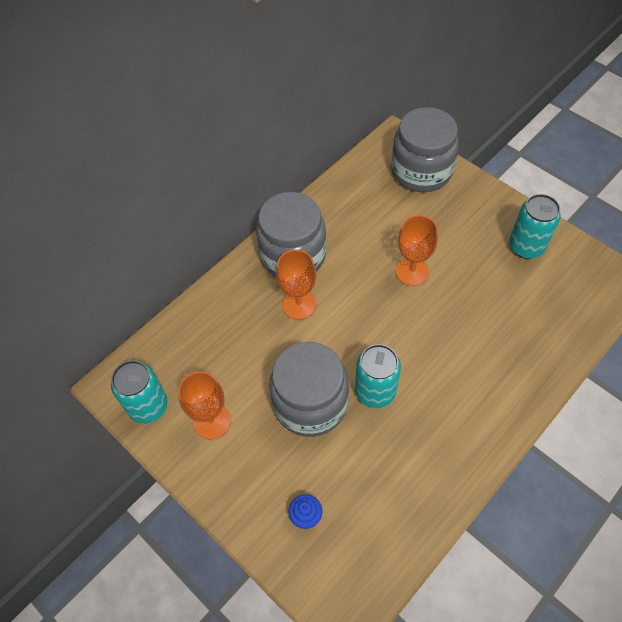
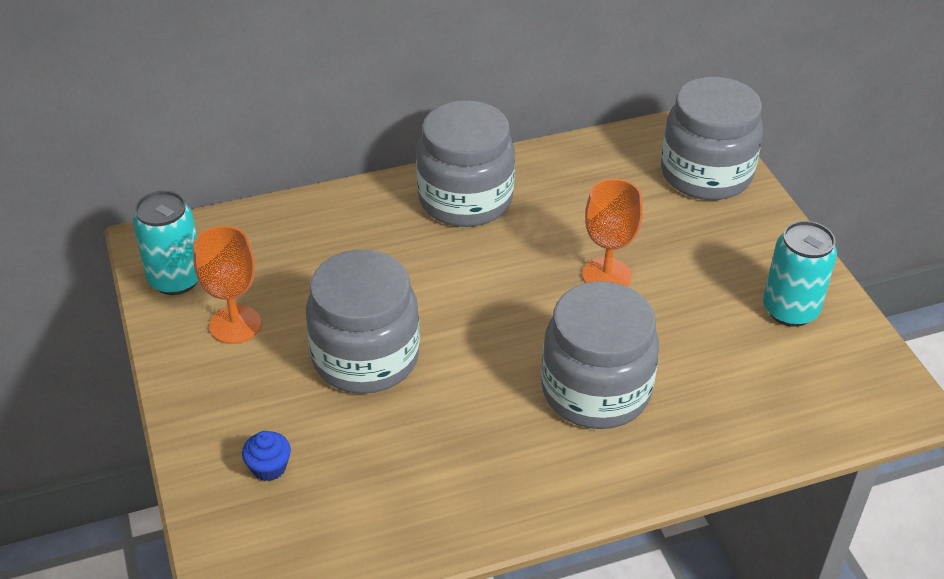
camera: 25 degrees right, 15 degrees down
orange goblet [276,250,316,320] -> none
turquoise can [355,344,401,408] -> none
none -> grey jar [541,281,659,429]

